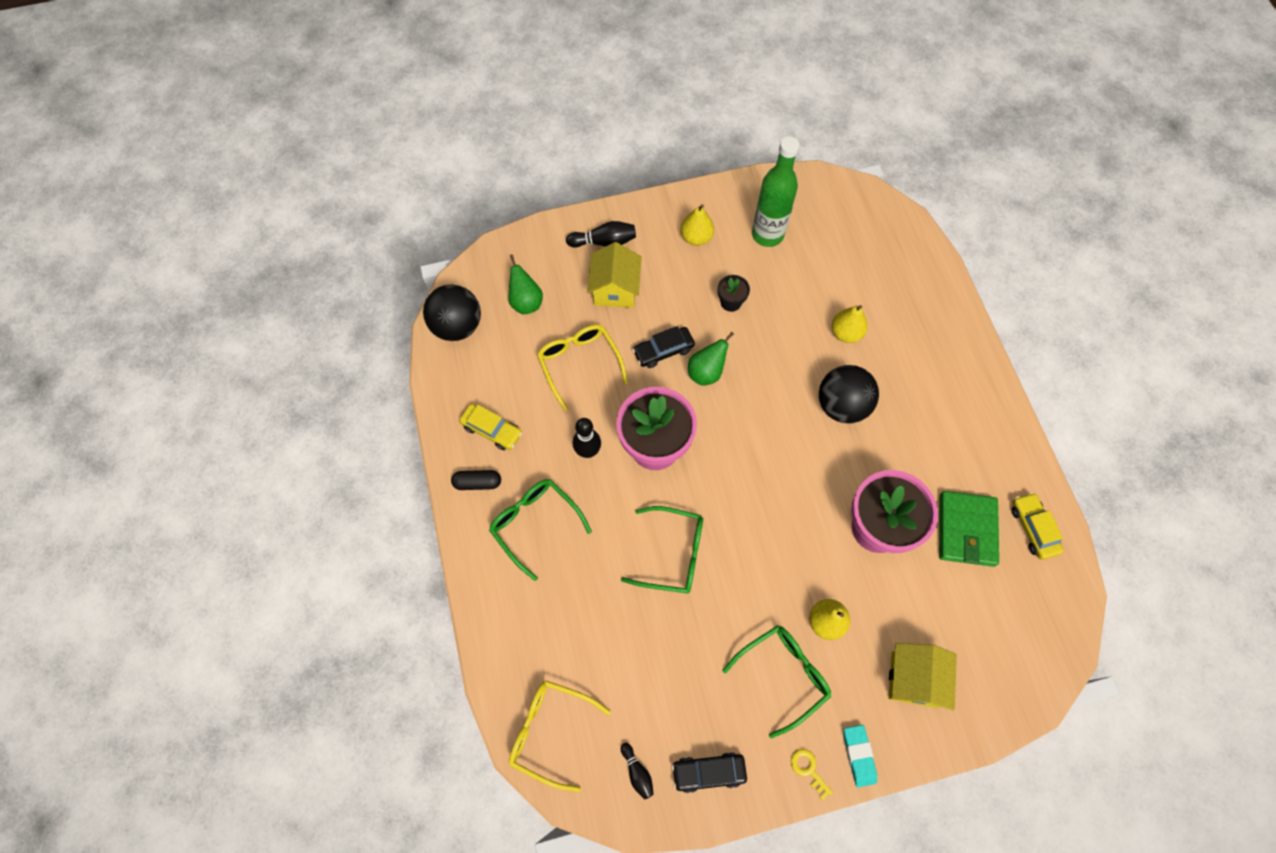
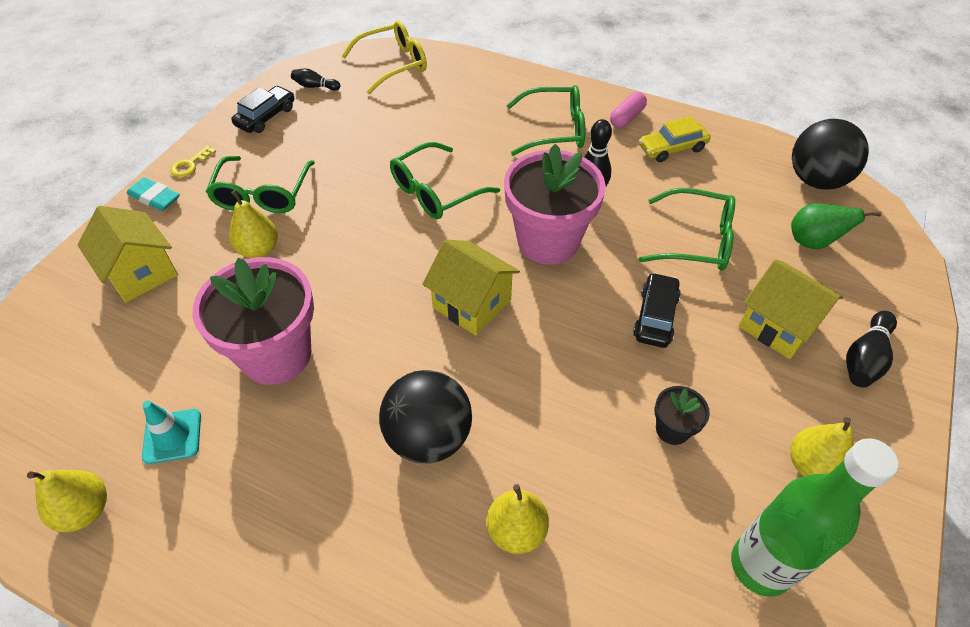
camera: 130 degrees right, 15 degrees down
black capsule [451,470,501,490] -> pink capsule [610,92,647,128]
yellow glasses [537,325,628,411] -> green glasses [639,188,735,271]
green pear [688,332,734,385] -> none
yellow key [791,749,833,801] -> yellow key turned 120 degrees clockwise [170,145,216,177]
green wallet [939,491,999,567] -> turquoise traffic cone [142,401,201,464]
yellow car [1012,492,1063,560] -> yellow pear [27,470,107,532]
none -> yellow house [422,240,520,336]

